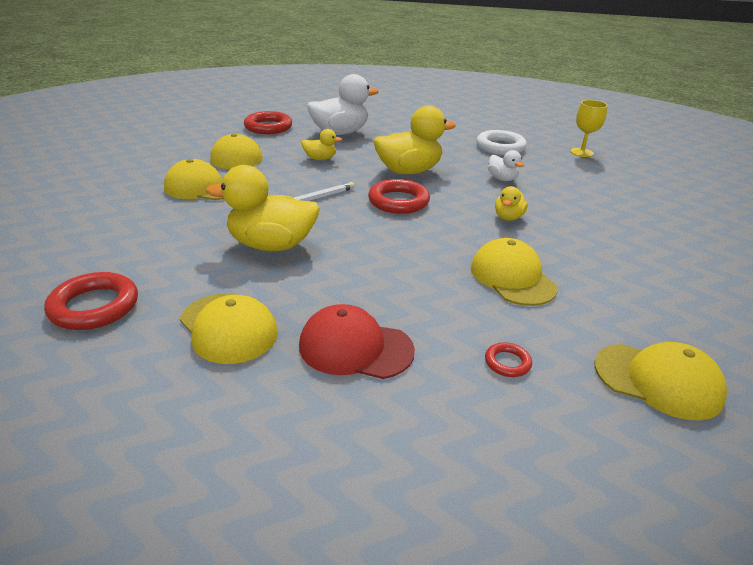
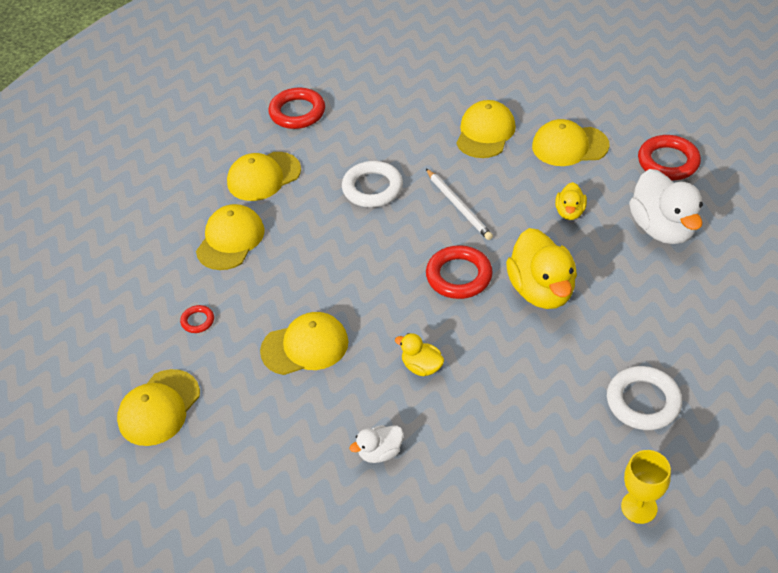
camera: 100 degrees right, 15 degrees up
yellow duck [206,165,320,251] -> white ring [342,161,403,207]
red cap [299,304,415,379] -> yellow cap [196,204,265,270]
white duck [488,150,524,181] -> white duck moved to [349,425,404,463]

